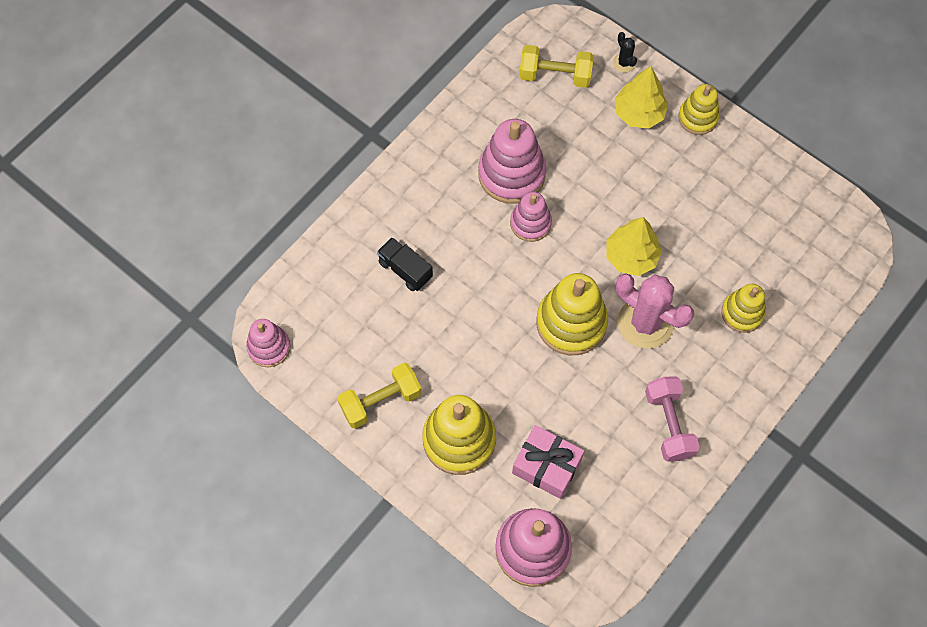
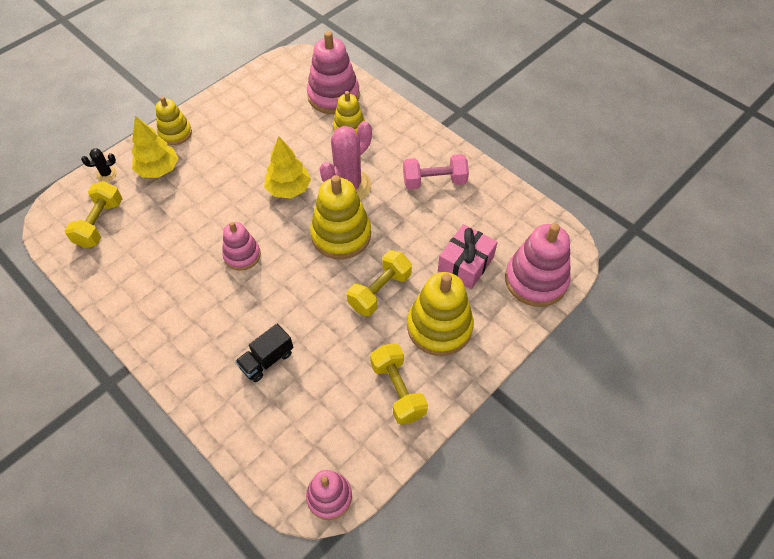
camera: 85 degrees left, 10 degrees down
pink stacking toy [478,119,546,204] -> pink stacking toy moved to [307,31,360,114]
none -> yellow dumbbell [347,250,412,316]

